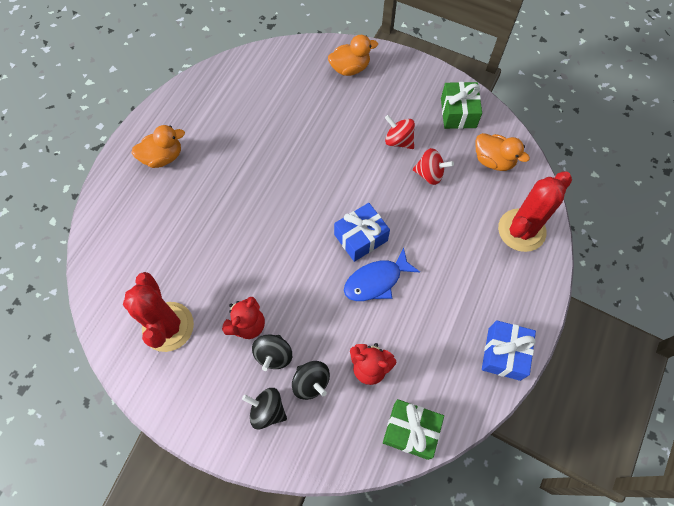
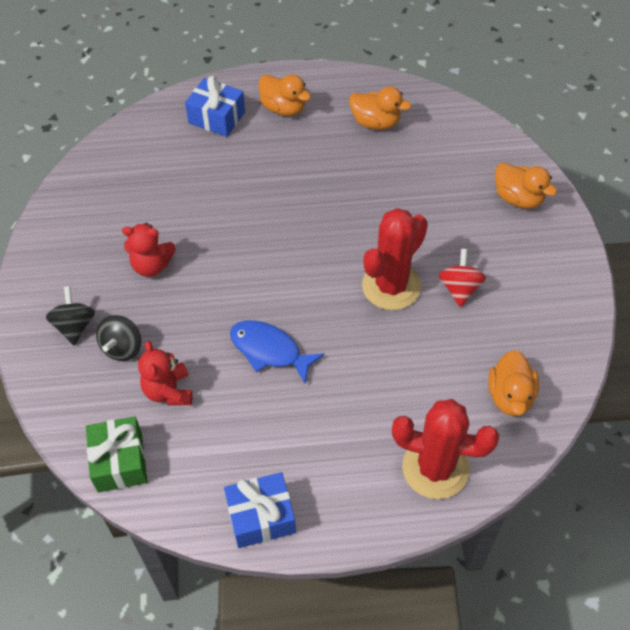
camera: 60 degrees right, 10 degrees down
red cactus [123,272,194,352] -> red cactus moved to [362,208,428,310]
black spinning top [252,335,292,371] -> none
blue gift [334,203,390,262] -> blue gift moved to [185,76,245,137]
red spinning top [413,148,454,185] -> none
green gift [441,82,482,129] -> none
none -> orange duck [349,86,411,130]

